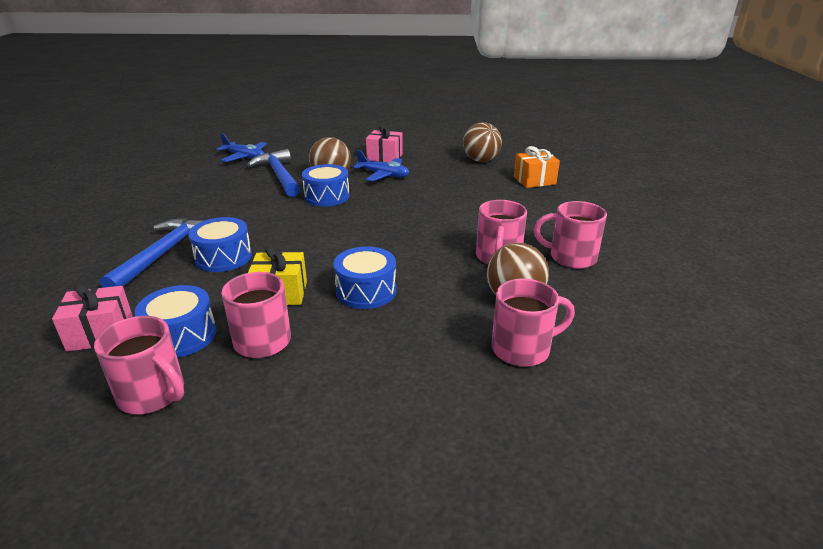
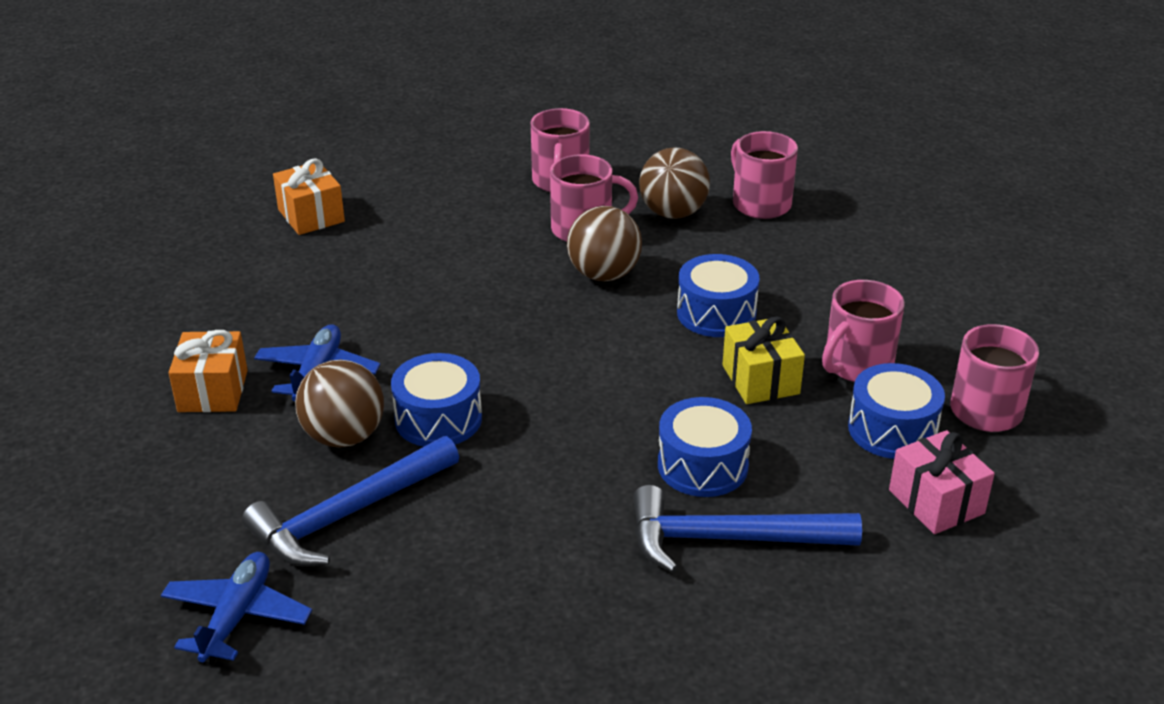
camera: 105 degrees left, 5 degrees up
pink gift [366,125,403,162] -> orange gift [169,330,248,412]
brown ball [463,122,502,162] -> brown ball moved to [567,206,642,281]

